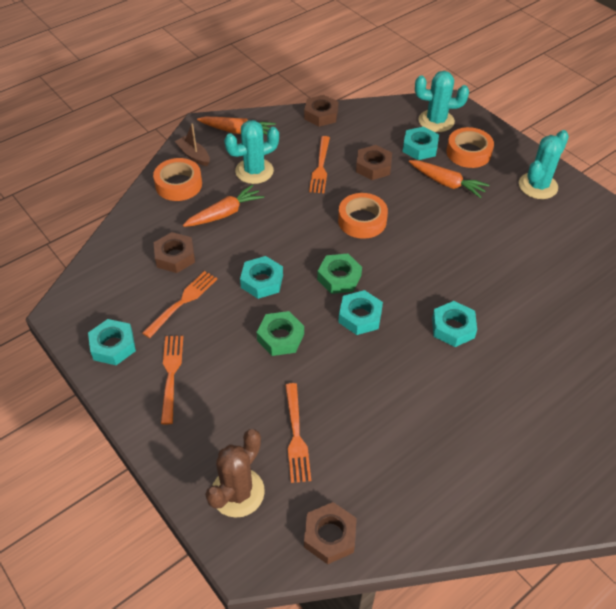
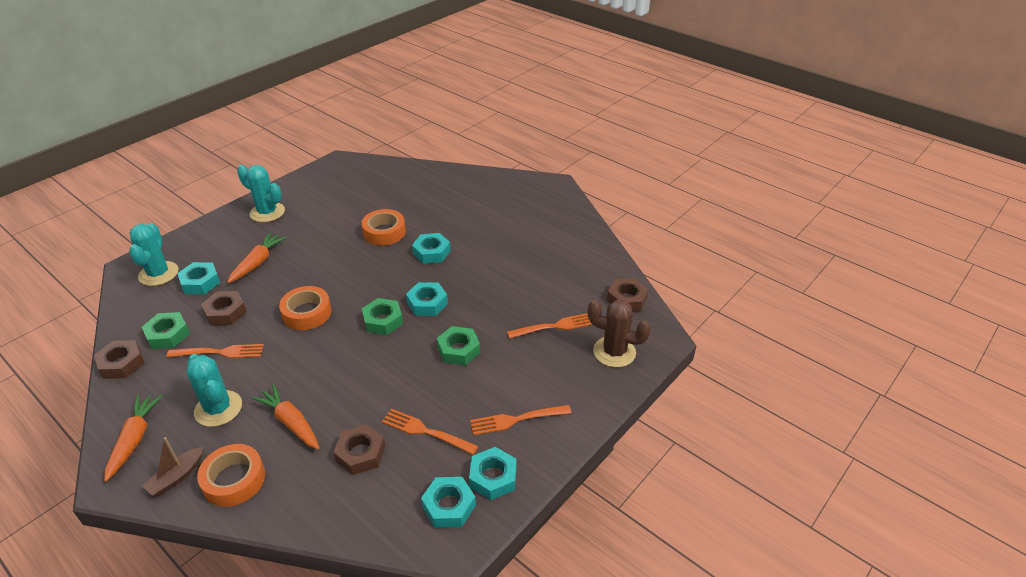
camera: 100 degrees left, 10 degrees down
turquoise nut [240,256,283,299] -> turquoise nut moved to [421,477,476,528]
orange tape [446,127,494,168] -> orange tape moved to [361,209,406,245]
none -> green nut [142,312,190,349]

